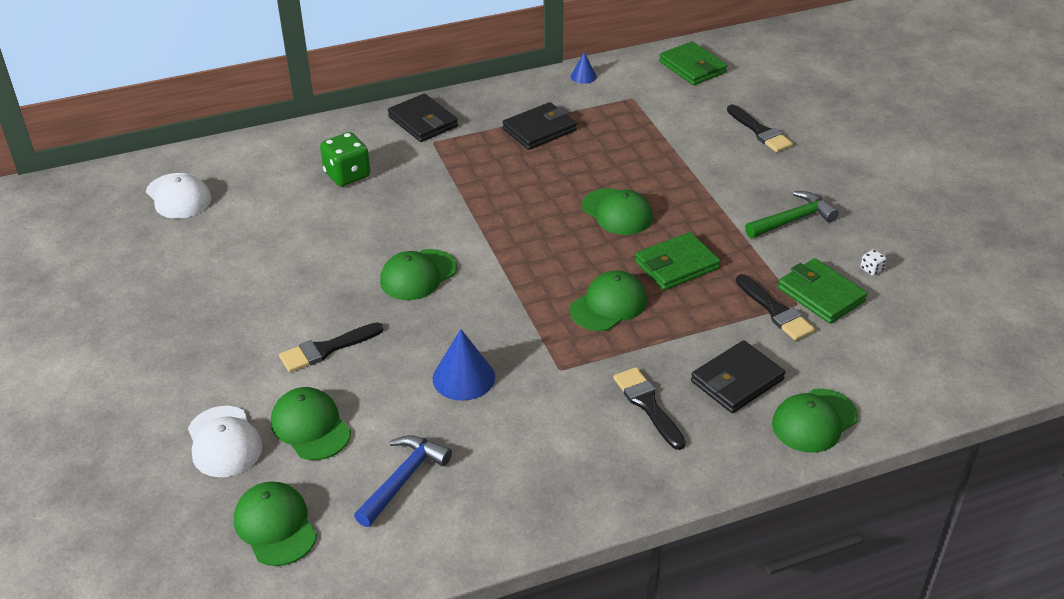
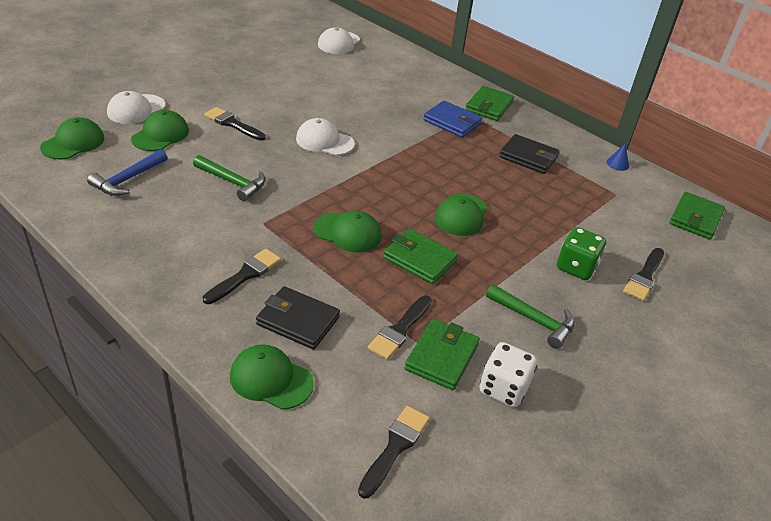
camera: 60 degrees right, 0 degrees up
green dice [320,132,370,186] -> green dice moved to [557,227,606,280]
blue hammer [354,435,452,527] -> blue hammer turned 120 degrees clockwise [87,149,168,196]
green cap [380,249,457,300] -> white cap [296,118,355,156]
black wallet [388,94,458,142] -> green wallet [465,86,514,121]
blue cone [433,329,495,401] -> green hammer [193,155,265,201]
white dice [861,249,886,276] -> white dice [480,342,537,408], size x2.32
none -> black brush [358,406,430,499]
none -> blue wallet [423,101,482,138]

